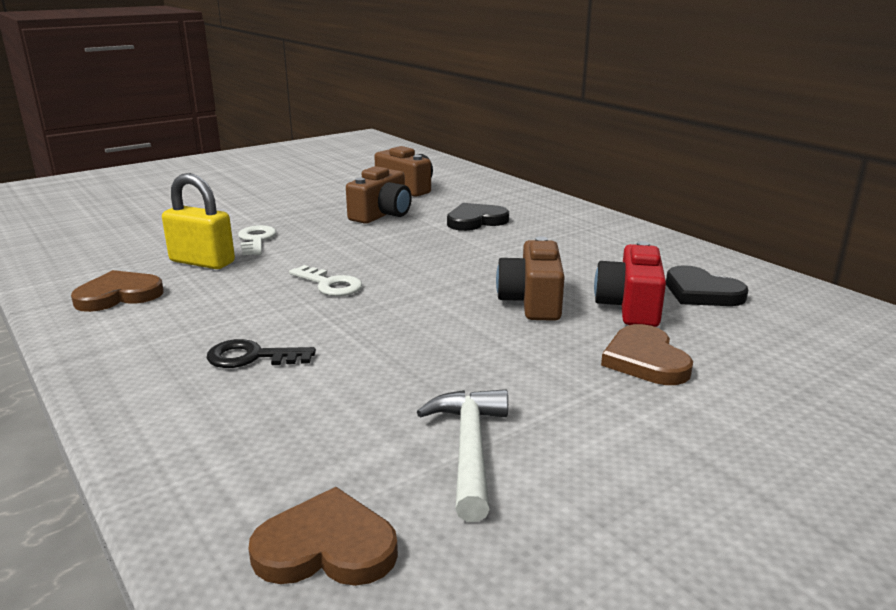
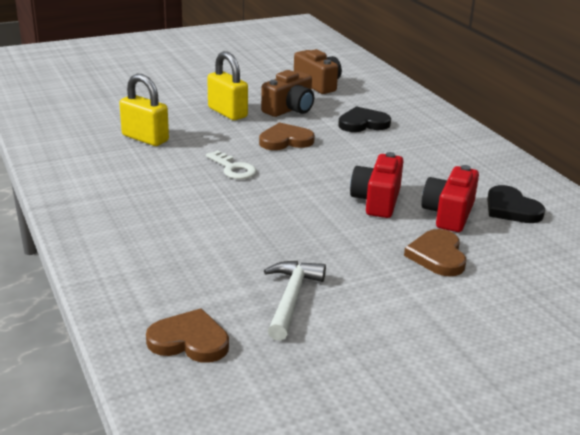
camera: 10 degrees right, 5 degrees up
brown heart [71,270,164,312] -> brown heart moved to [259,122,315,150]
black key [207,339,316,368] -> none
white key [238,225,276,255] -> none
brown camera [496,236,565,321] -> red camera [350,152,403,218]
none -> yellow padlock [207,51,248,120]

